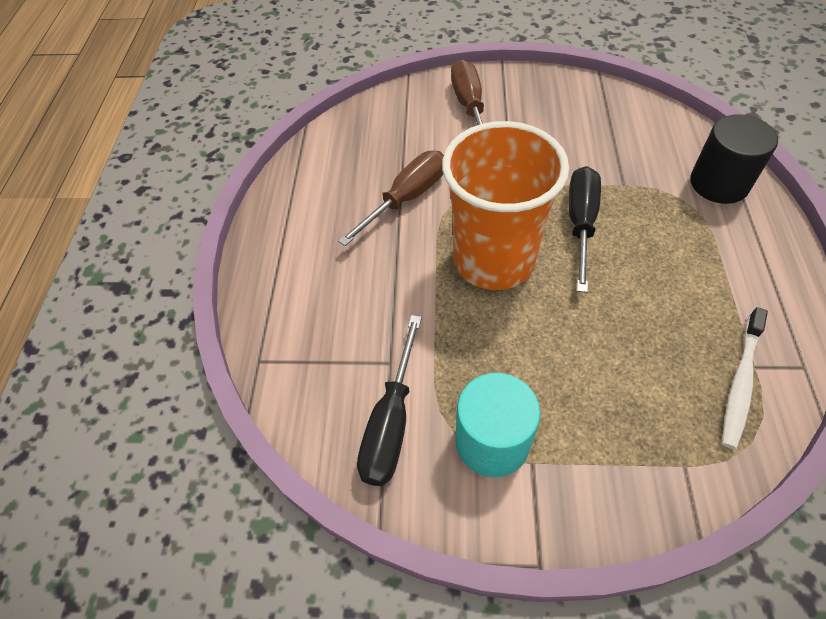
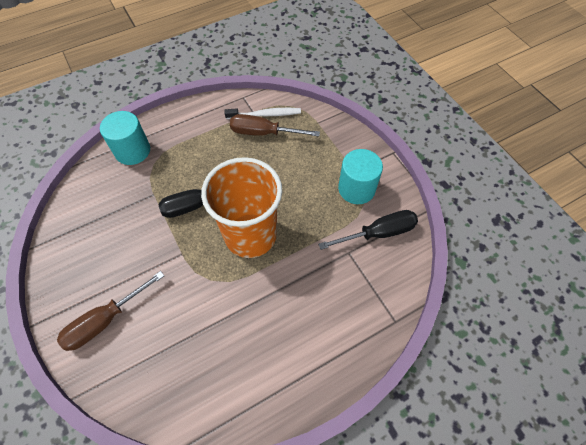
camera: 125 degrees left, 5 degrees up
brown screwdriver [338,151,444,246] -> brown screwdriver moved to [230,114,320,136]
black cylinder [690,114,778,204] -> turquoise cylinder [100,111,150,165]

